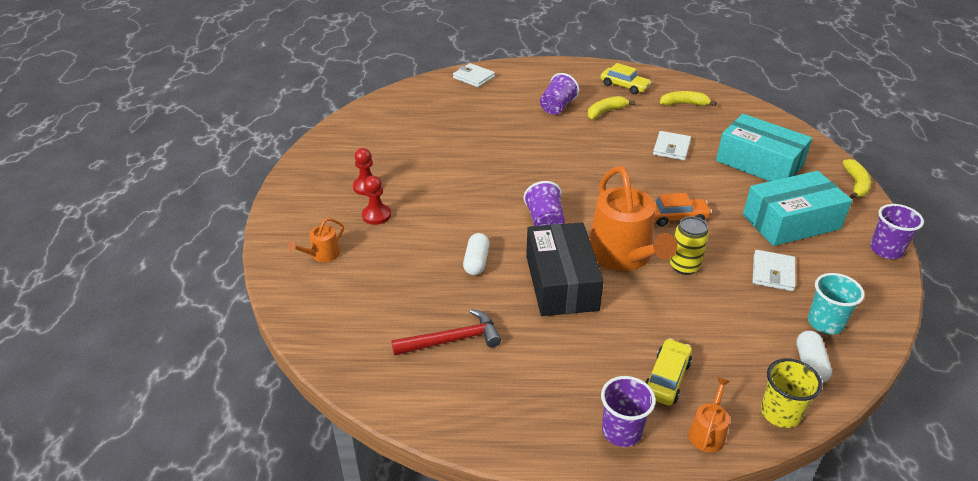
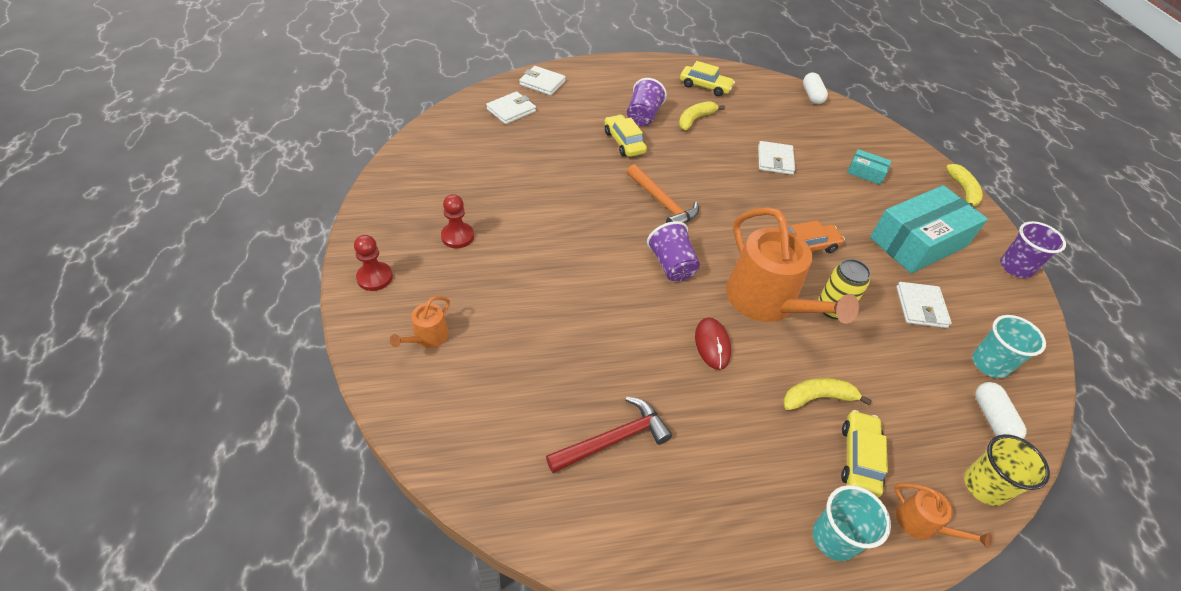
camera: 15 degrees left, 10 degrees up
red pawn [362,176,391,225] -> red pawn moved to [354,235,393,291]
white capsule [463,233,490,275] -> white capsule moved to [803,72,828,104]
black box [526,223,604,316] -> red mouse [695,318,731,370]
purple cup [601,376,656,447] -> turquoise cup [813,485,891,561]
yellow banana [660,91,717,106] -> yellow banana moved to [783,378,872,410]
orange watering can [688,377,730,453] -> orange watering can turned 120 degrees clockwise [894,483,992,549]
turquoise box [716,114,812,181] -> turquoise box [847,149,891,185], size x0.45
none -> white wallet [486,91,536,124]
none -> yellow car [604,115,647,157]
none -> orange hammer [627,164,699,223]

